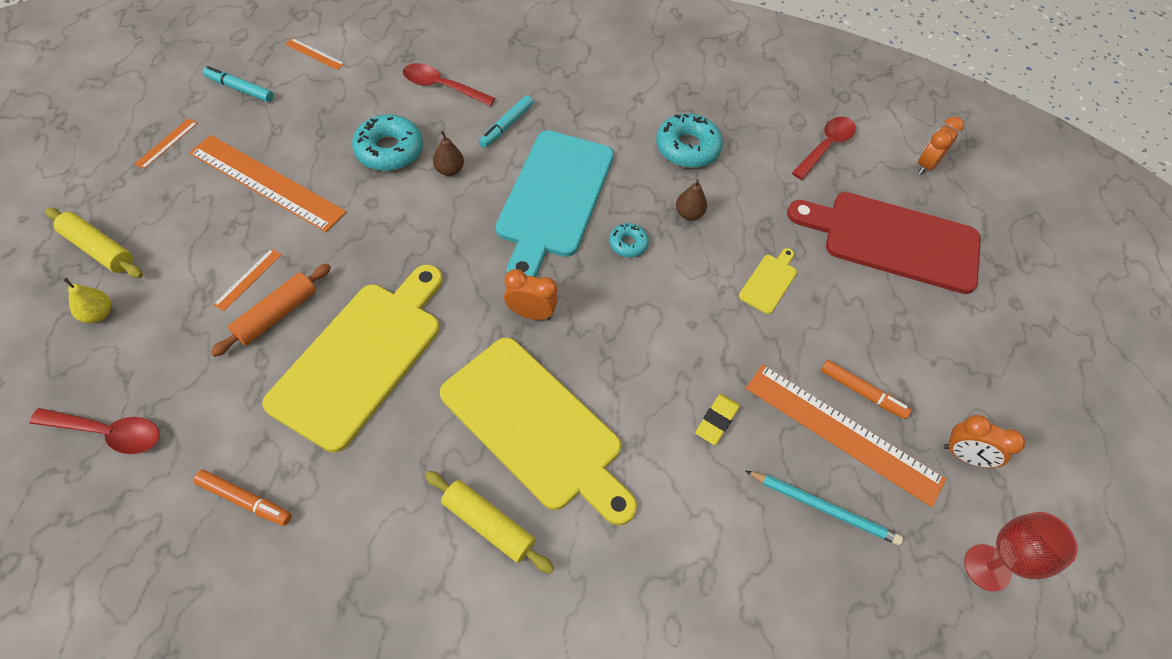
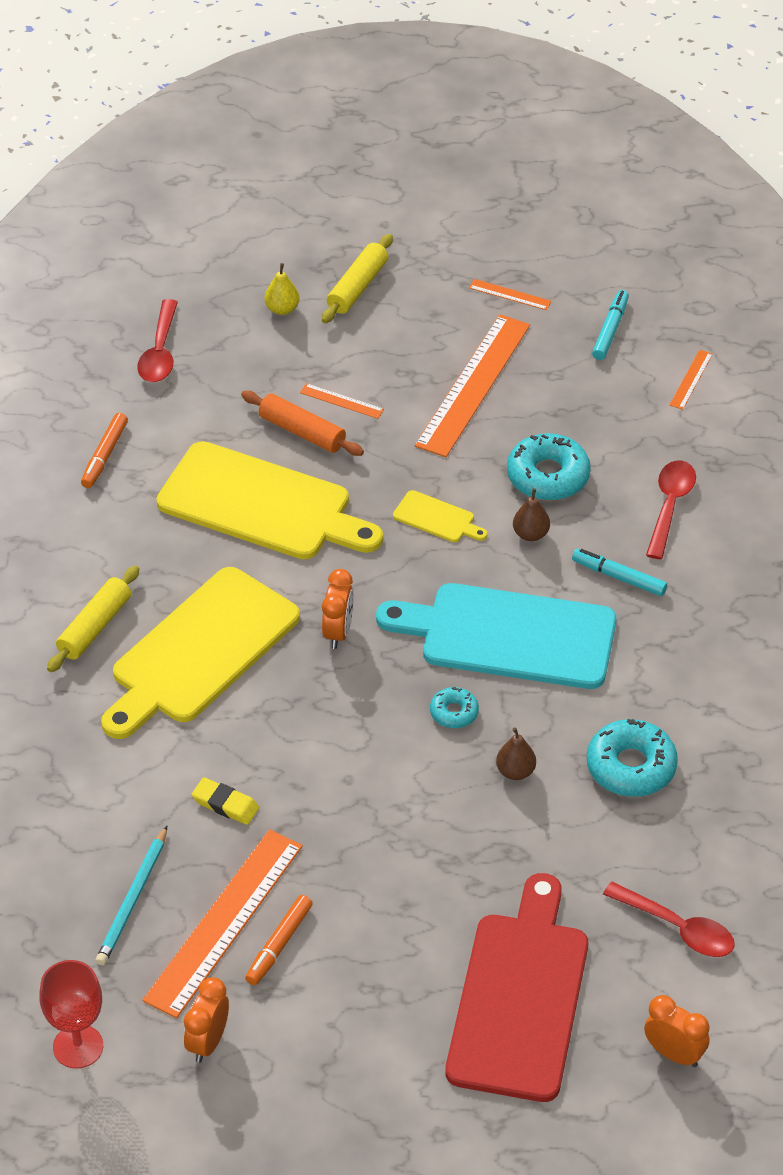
camera: 90 degrees right, 10 degrees down
yellow cutting board [739,248,797,314] -> yellow cutting board moved to [393,490,488,542]

